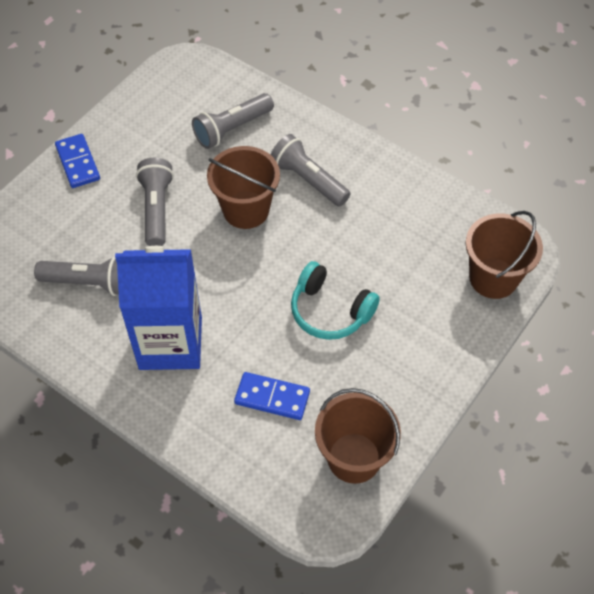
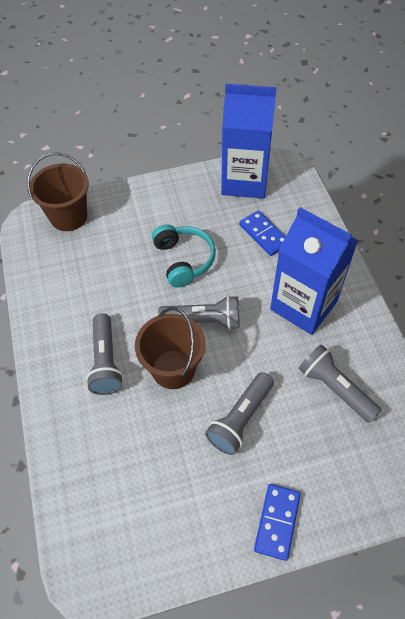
camera: 140 degrees left, 0 degrees up
grey flashlight [192,93,274,149] -> grey flashlight moved to [158,295,239,330]
brown bucket [315,388,401,484] -> blue carton [221,84,277,199]

